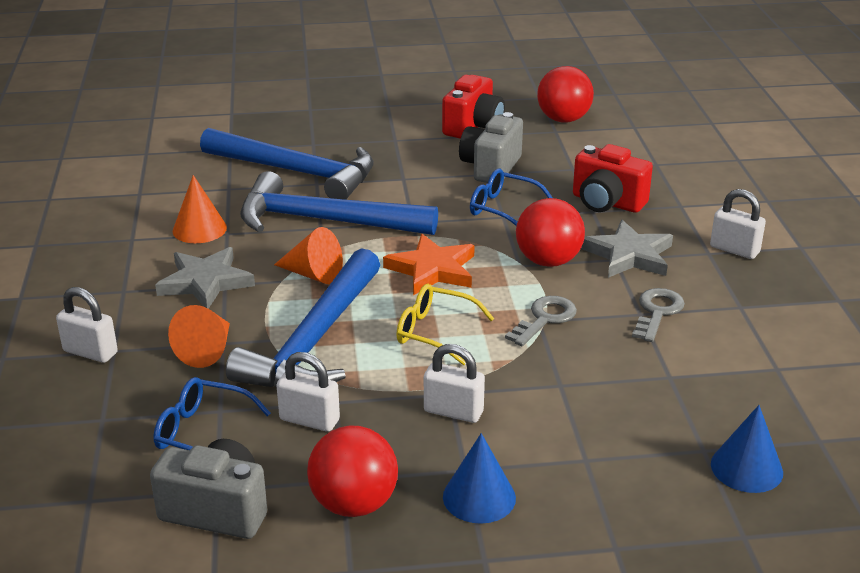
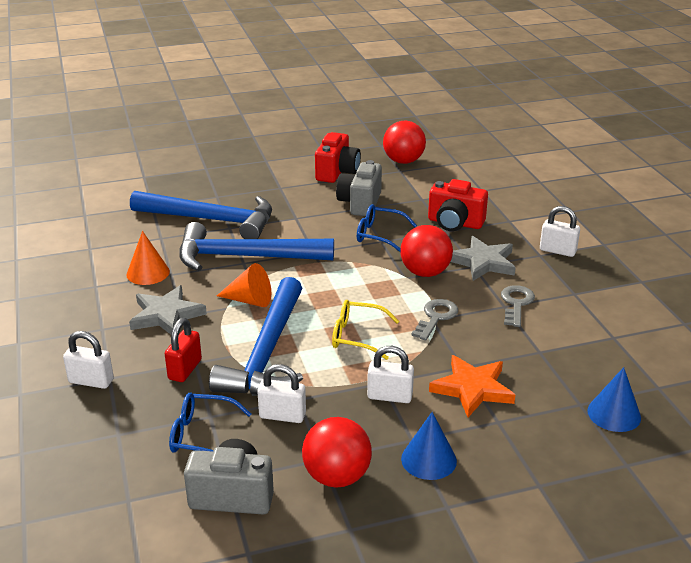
camera: 10 degrees left, 0 degrees up
orange cone [168,305,230,368] -> red padlock [165,318,202,382]
orange star [383,234,475,295] -> orange star moved to [429,355,515,417]

